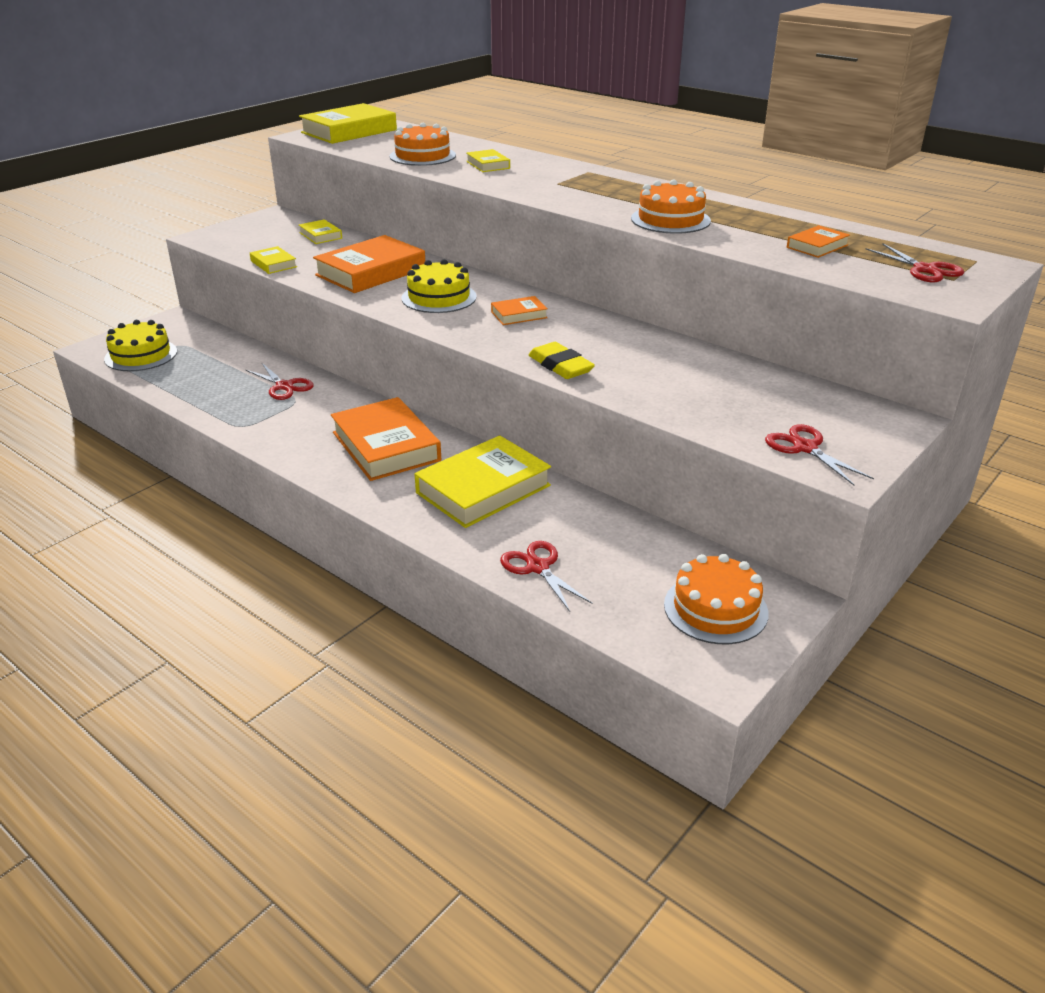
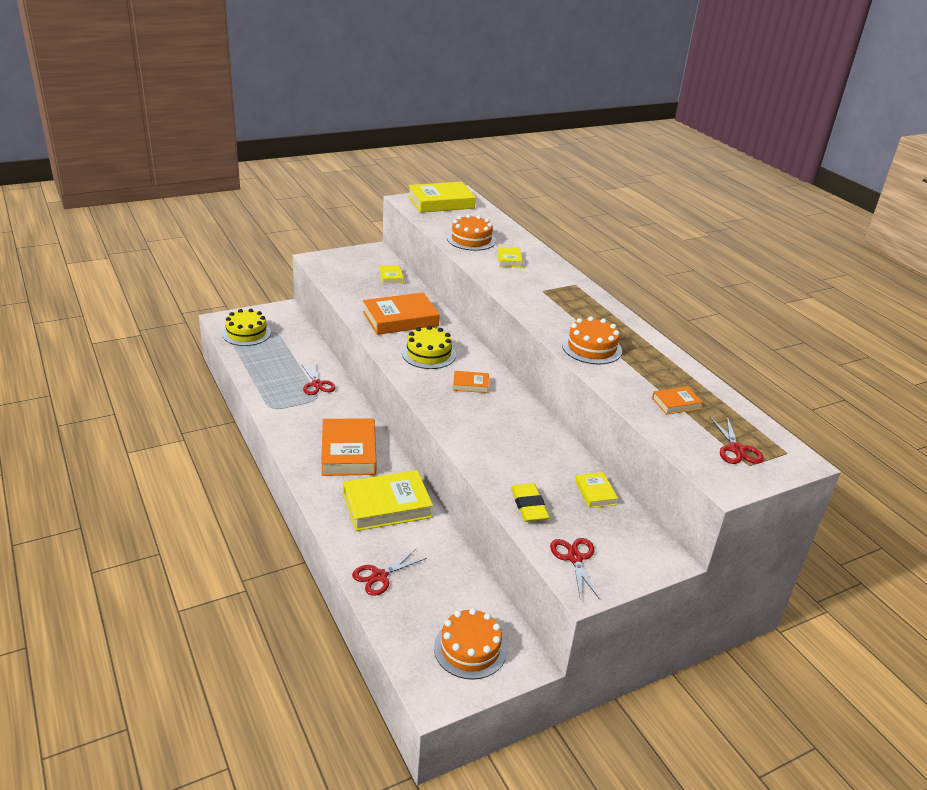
camera: 20 degrees right, 0 degrees up
yellow book [250,246,297,274] -> yellow book moved to [575,472,618,508]
red scissors [500,541,593,612] -> red scissors turned 120 degrees counterclockwise [352,549,427,596]
yellow eraser [528,342,595,379] -> yellow eraser moved to [511,483,549,522]

